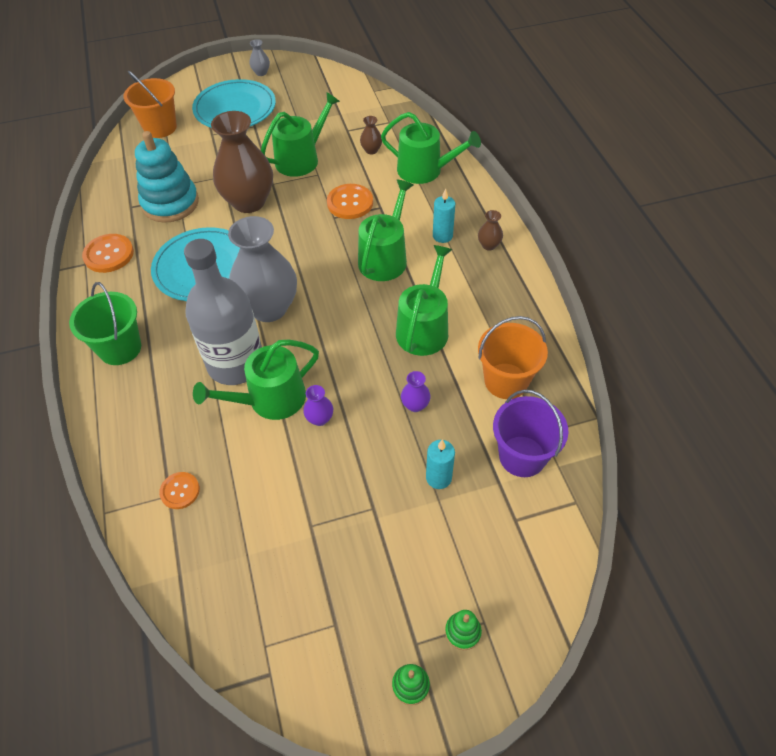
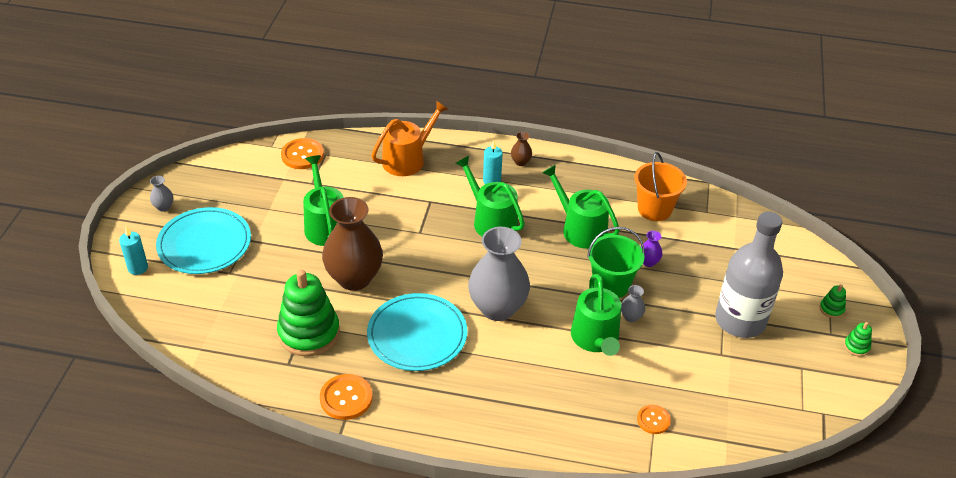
camera: 65 degrees left, 10 degrees down
green bucket [69,282,141,365] -> green bucket moved to [587,227,645,298]
orange bucket [123,71,177,138] -> none
turquoise stacking toy [135,131,199,223] -> green stacking toy [277,270,340,356]
grey bottle [184,239,262,385] -> grey bottle moved to [715,211,783,338]
purple vase [303,385,333,426] -> grey vase [621,285,645,322]
orange button [327,184,373,219] -> orange button moved to [281,138,324,169]
brown vase [360,116,382,155] -> none
green watering can [381,112,481,184] -> orange watering can [371,100,448,176]
turquoise candle [426,440,455,489] -> turquoise candle moved to [119,227,148,275]
purple bucket [493,390,568,477] -> none

